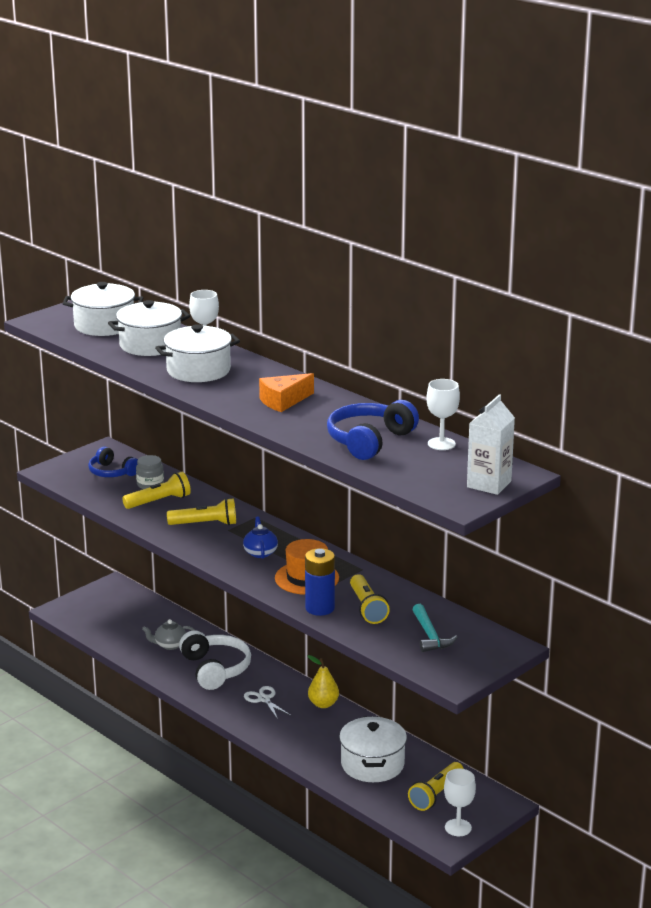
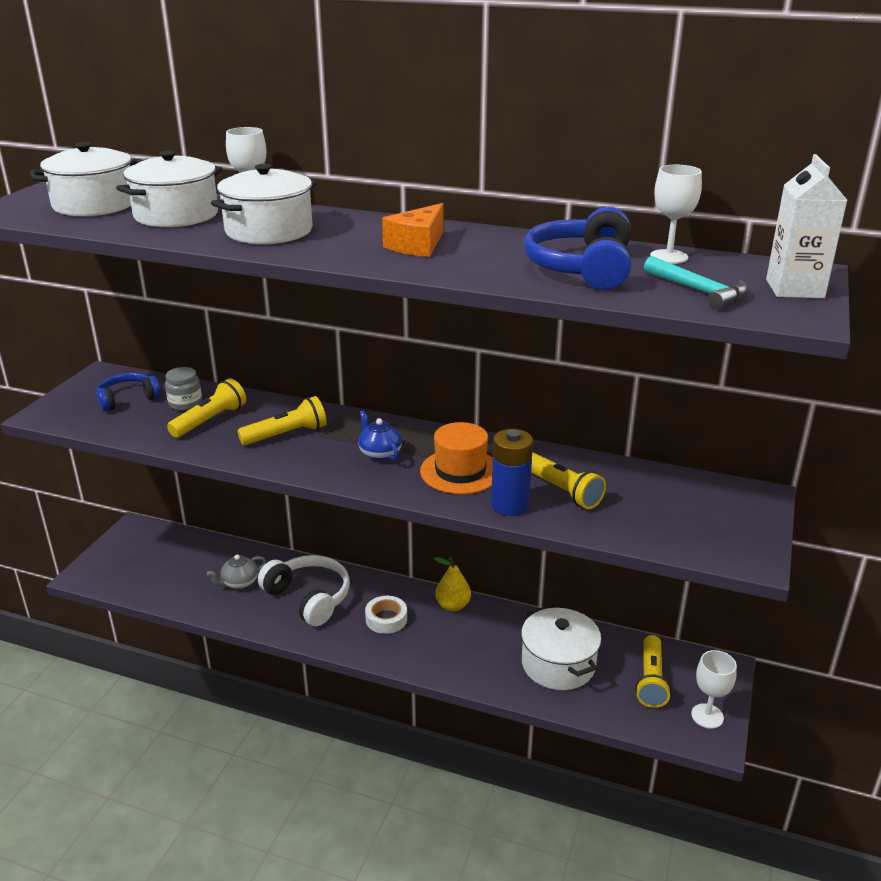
camera: 25 degrees left, 5 degrees up
blue headphones [88,447,138,477] -> blue headphones turned 135 degrees clockwise [96,373,161,412]
white scissors [244,686,291,719] -> white tape [365,596,407,634]
turquoise hammer [412,604,458,652] -> turquoise hammer moved to [644,256,748,310]

